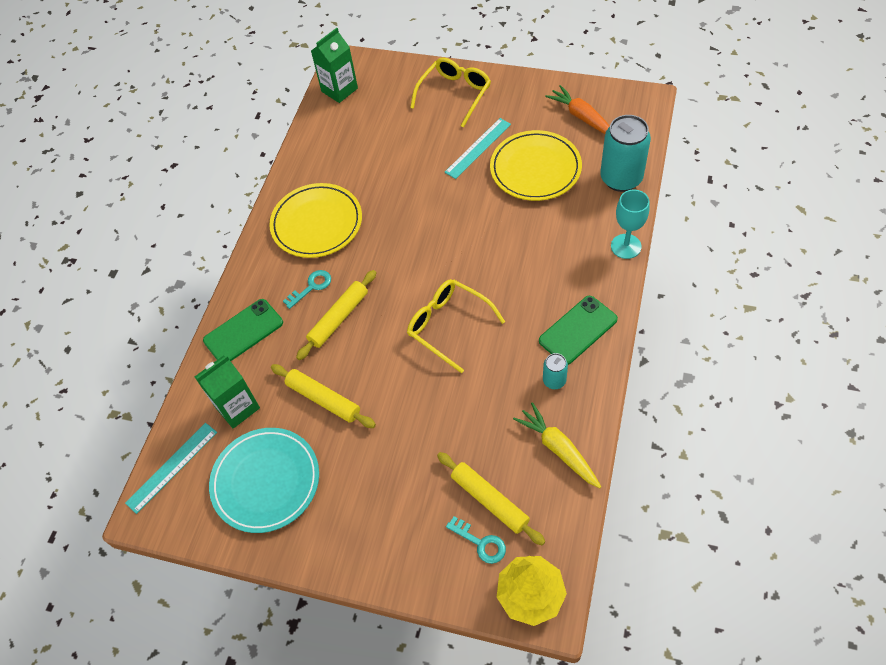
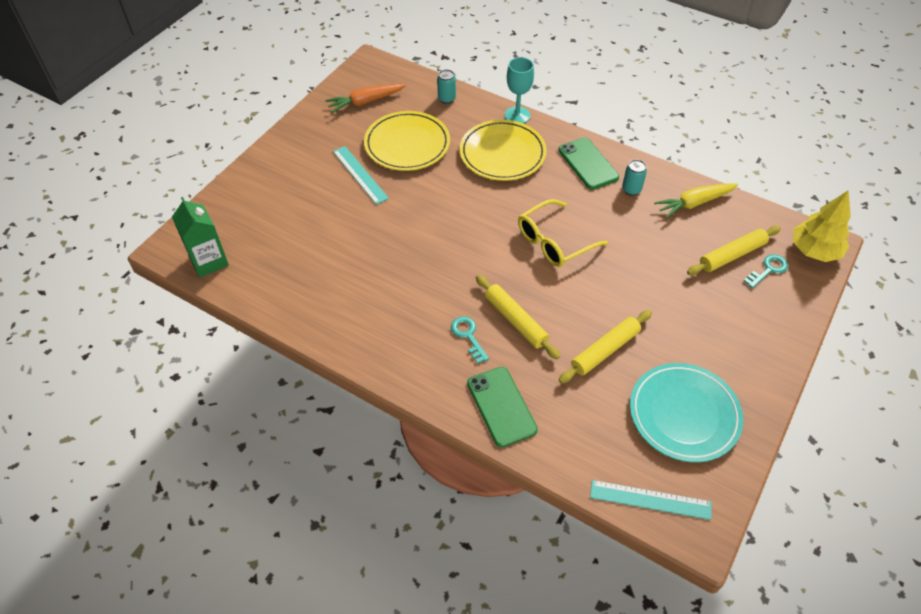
camera: 80 degrees left, 5 degrees down
turquoise ruler [125,423,217,514] -> turquoise ruler turned 45 degrees counterclockwise [590,480,712,520]
green carton [195,355,260,429] -> none
yellow plate [269,183,362,258] -> yellow plate moved to [459,120,547,181]
yellow glasses [410,58,491,128] -> none
turquoise can [600,115,651,192] -> turquoise can [437,69,456,104], size x0.48

